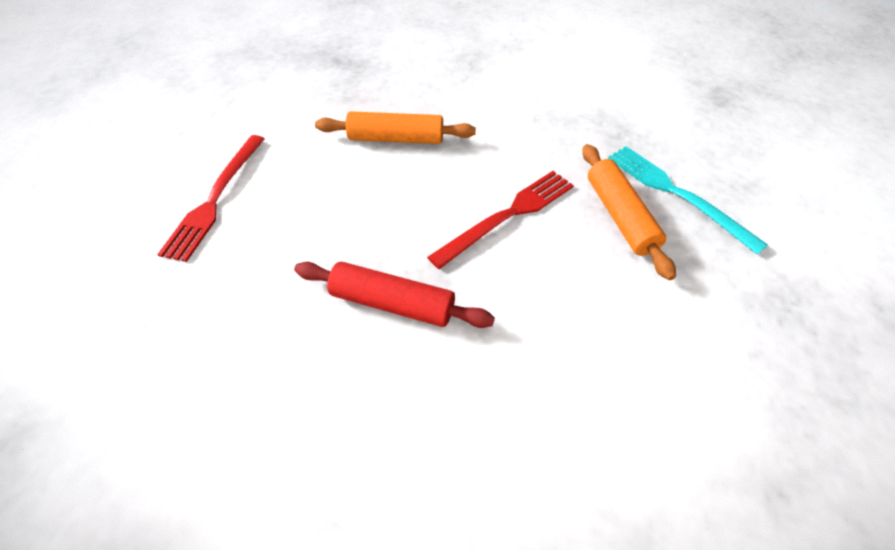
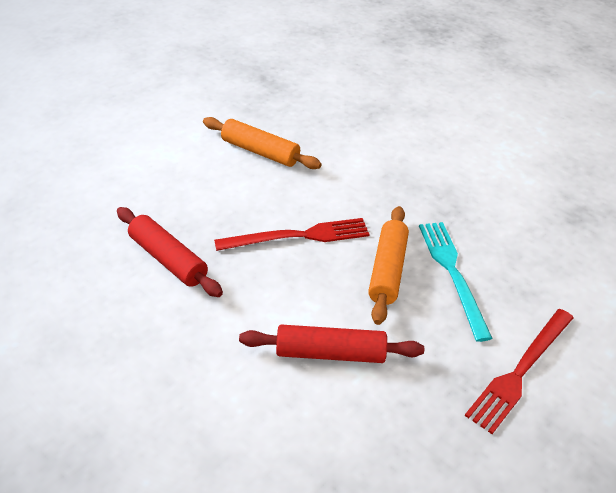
camera: 25 degrees right, 10 degrees down
red fork [157,135,265,262] -> red fork moved to [465,309,573,434]
none -> red rolling pin [239,324,424,363]

